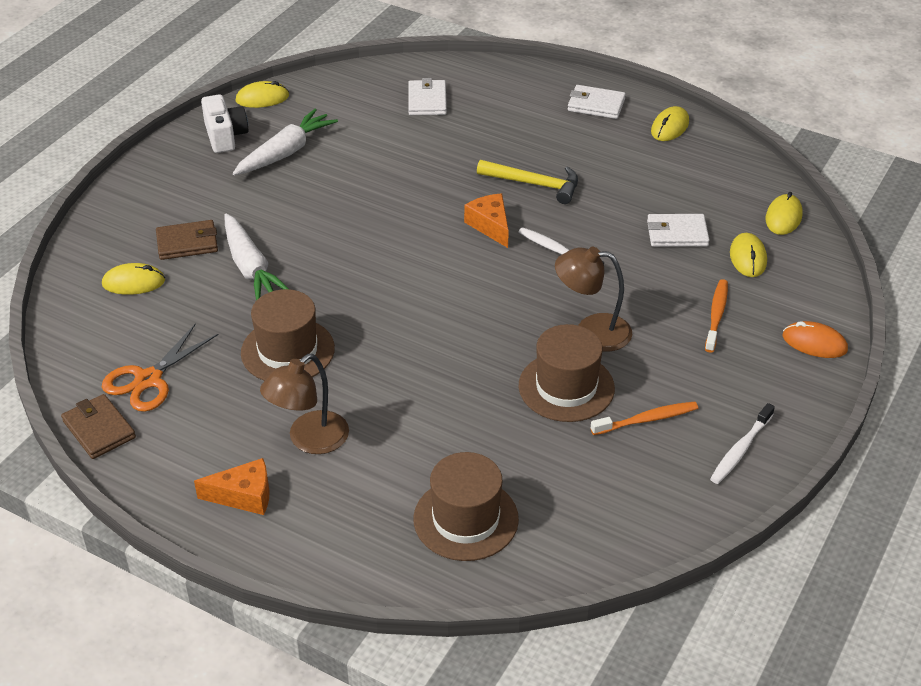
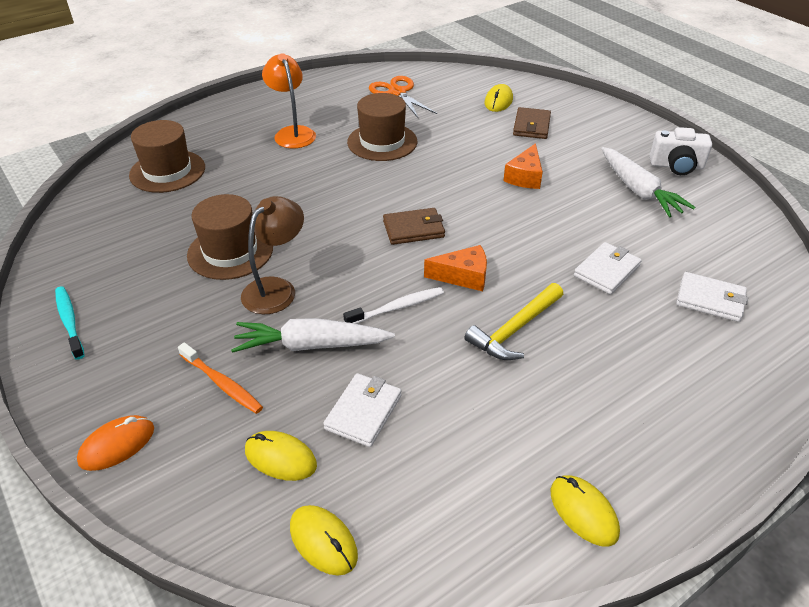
camera: 115 degrees right, 0 degrees up
brown wallet [61,394,136,459] -> brown wallet moved to [383,208,445,245]
orange cheese [194,458,270,515] -> orange cheese moved to [503,143,543,189]
white carrot [225,214,288,301] -> white carrot moved to [231,318,395,353]
yellow mouse [235,81,289,108] -> none
brown lamp [260,354,349,454] -> orange lamp [262,53,316,148]
white wallet [568,85,626,119] -> white wallet moved to [574,242,642,295]
orange toothbrush [591,401,698,435] -> none
white toothbrush [710,403,775,484] -> turquoise toothbrush [55,286,85,360]

